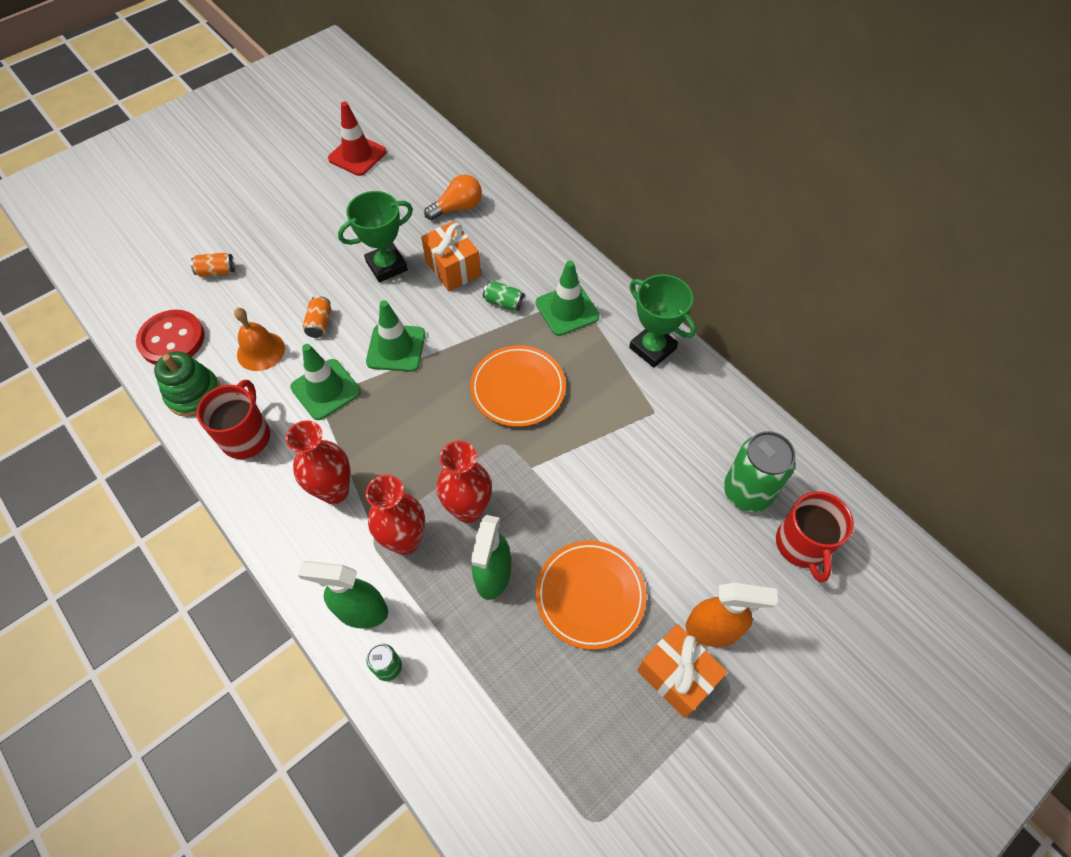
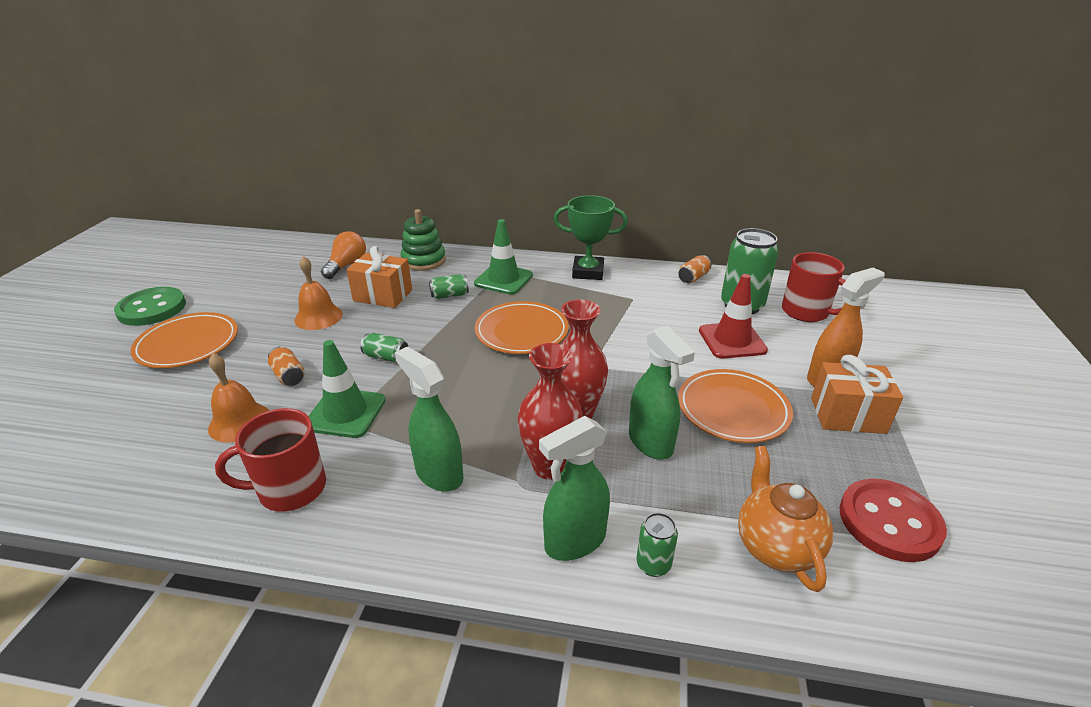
camera: 40 degrees left, 25 degrees down
red button [136,310,205,365] -> red button moved to [839,479,947,562]
green stacking toy [154,351,220,417] -> green stacking toy moved to [401,209,446,271]
orange can [191,253,235,277] -> orange can moved to [678,255,712,283]
red mug [197,380,270,459] -> red mug turned 75 degrees counterclockwise [215,408,326,512]
red vase [286,420,350,504] -> green spray bottle [395,346,463,492]
red traffic cone [328,101,386,176] -> red traffic cone moved to [699,274,768,359]
green trophy [338,191,413,283] -> orange bell [294,256,343,330]
green traffic cone [366,300,425,372] -> green can [360,333,408,362]
none -> green button [114,287,186,326]
none -> orange plate [131,312,238,368]
none -> orange teapot [738,446,833,592]

